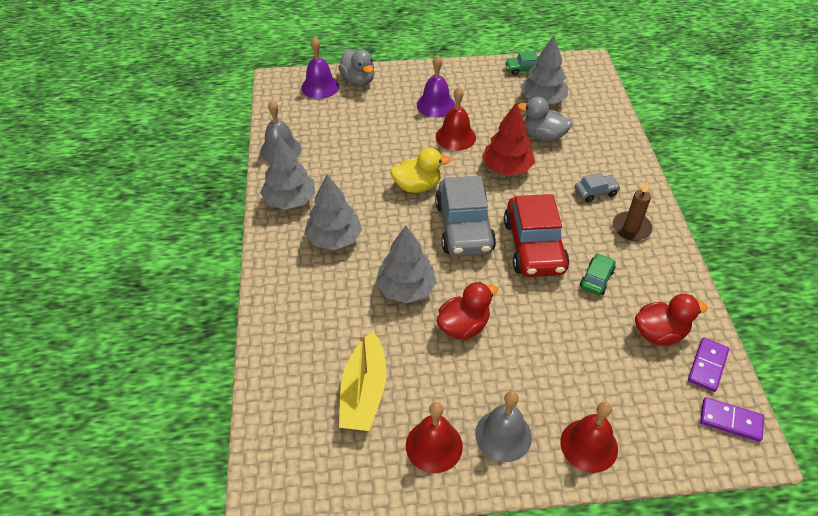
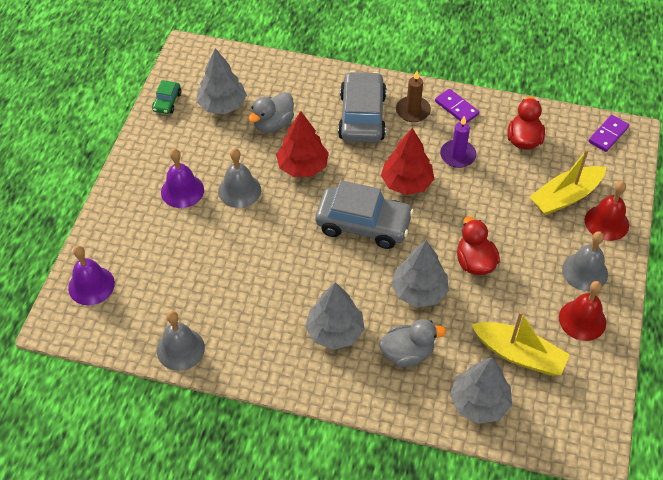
camera: 70 degrees left, 5 degrees up
grey tree [260,135,315,210] -> grey tree moved to [450,357,512,424]
grey duck [338,49,374,86] -> grey duck moved to [379,319,446,367]
yellow duck [390,148,451,193] -> none
red bell [436,87,476,151] -> grey bell [218,148,261,208]
red car [504,194,569,277] -> red tree [381,128,434,195]
grey car [575,172,621,202] -> grey car [338,71,387,143], size x2.13
green car [580,253,616,295] -> purple candle [440,116,477,168]
purple domino [688,338,729,392] -> purple domino moved to [435,89,479,123]
none -> yellow boat [530,149,606,215]

